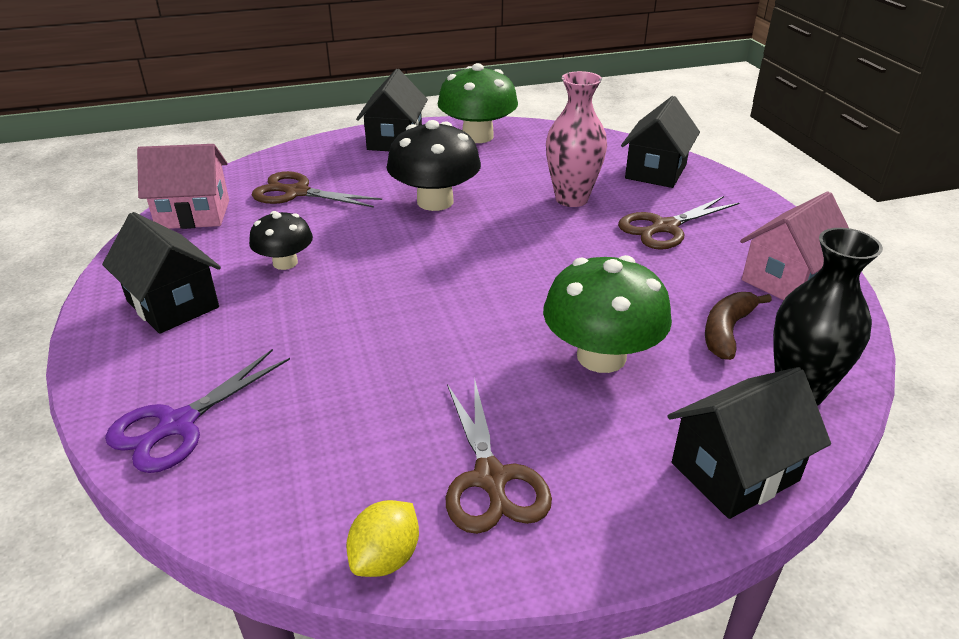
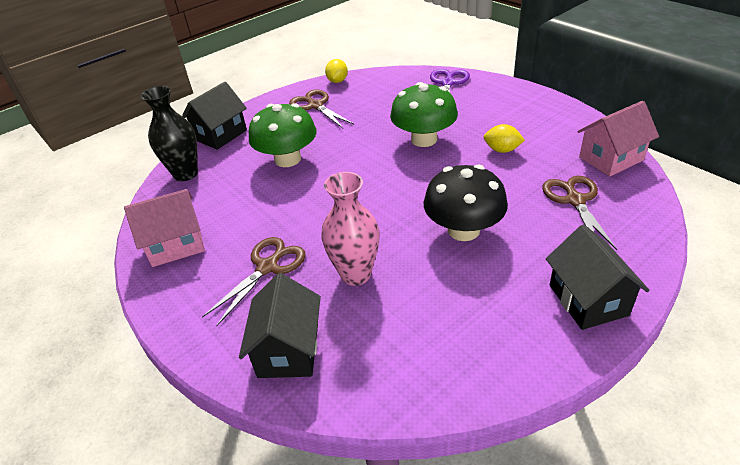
camera: 160 degrees right, 5 degrees up
black house [102,212,221,334] -> none
black mushroom [249,211,313,270] -> yellow lemon [484,124,525,153]
brown scissors [252,171,382,208] -> brown scissors turned 90 degrees counterclockwise [542,176,617,250]
green mushroom [438,63,518,143] -> green mushroom moved to [390,82,458,147]
brown banana [705,292,772,360] -> none
pink house [740,192,849,300] -> pink house turned 45 degrees clockwise [124,189,205,267]

